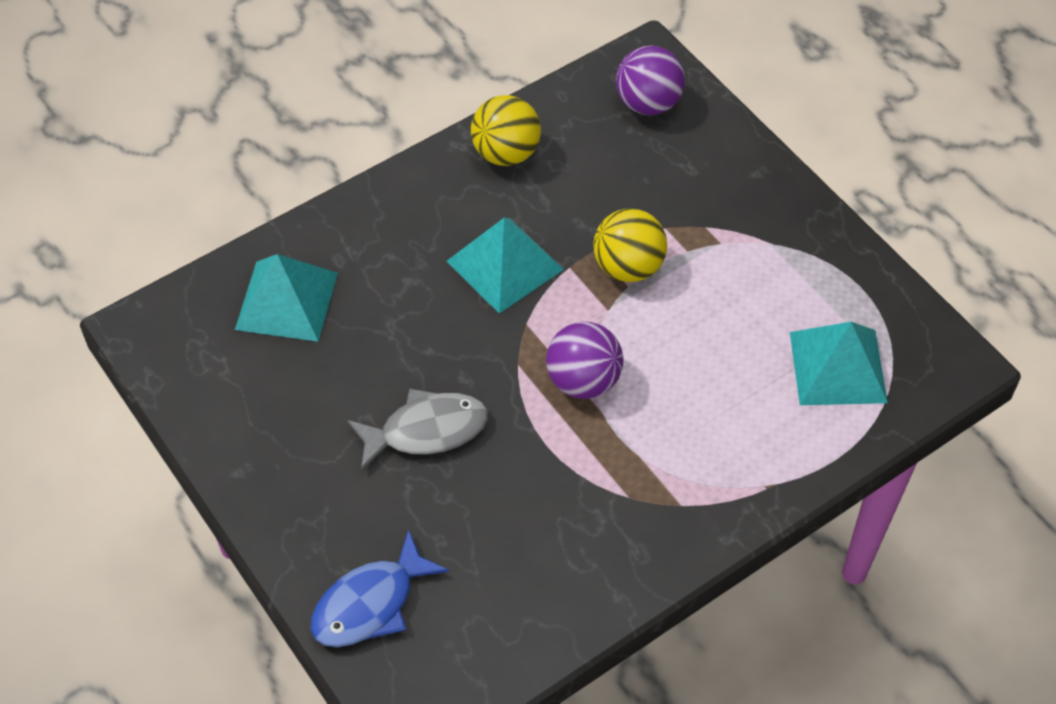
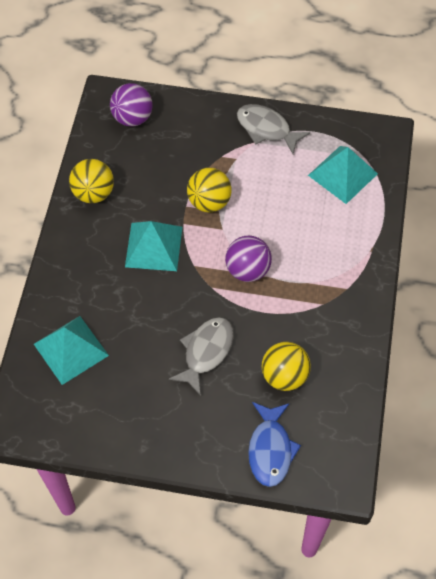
camera: 45 degrees left, 5 degrees up
none -> grey fish [237,104,310,154]
none -> yellow ball [262,342,311,391]

